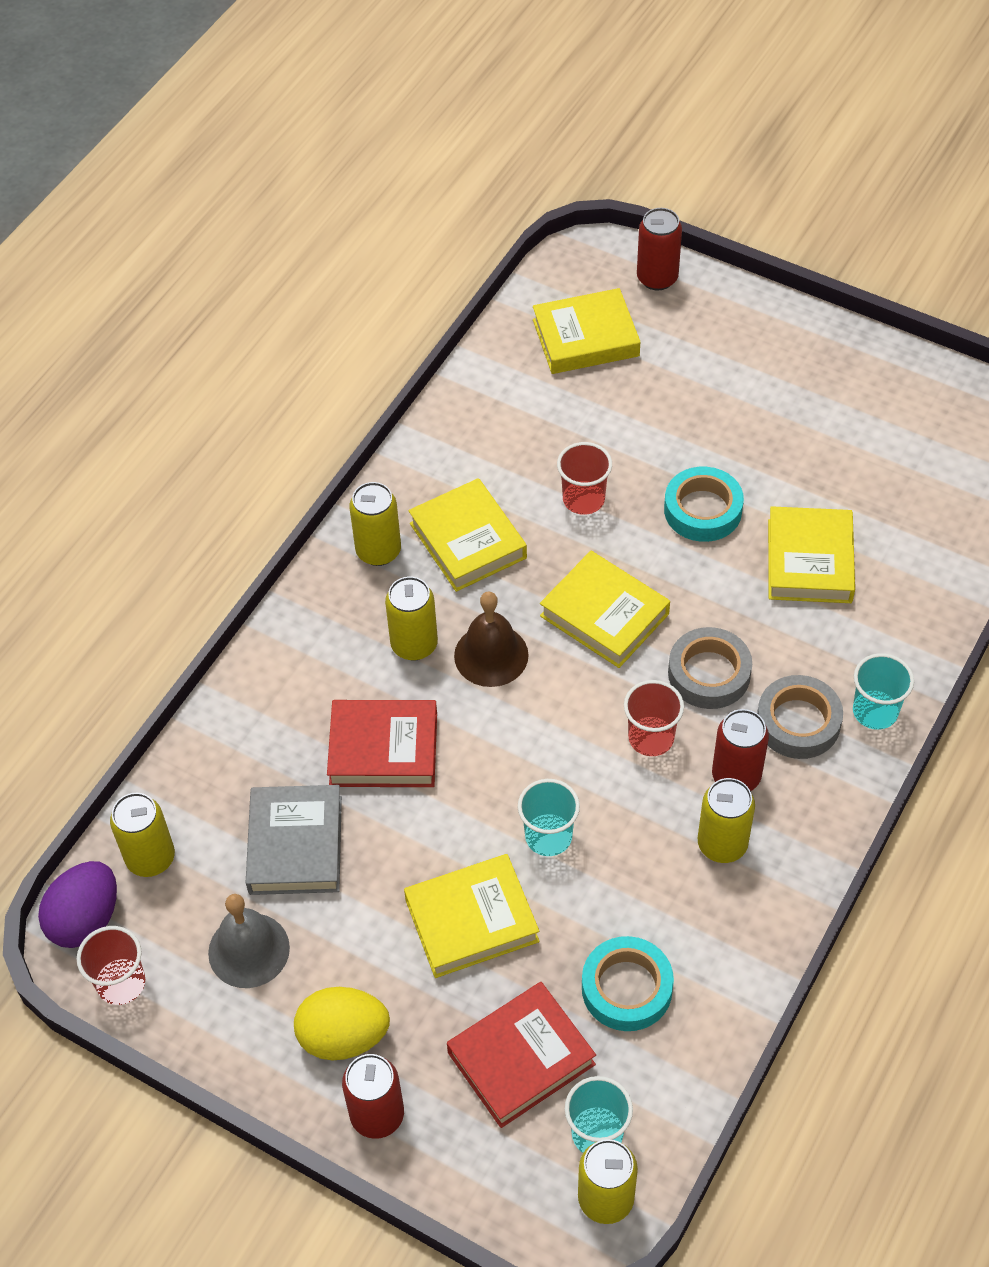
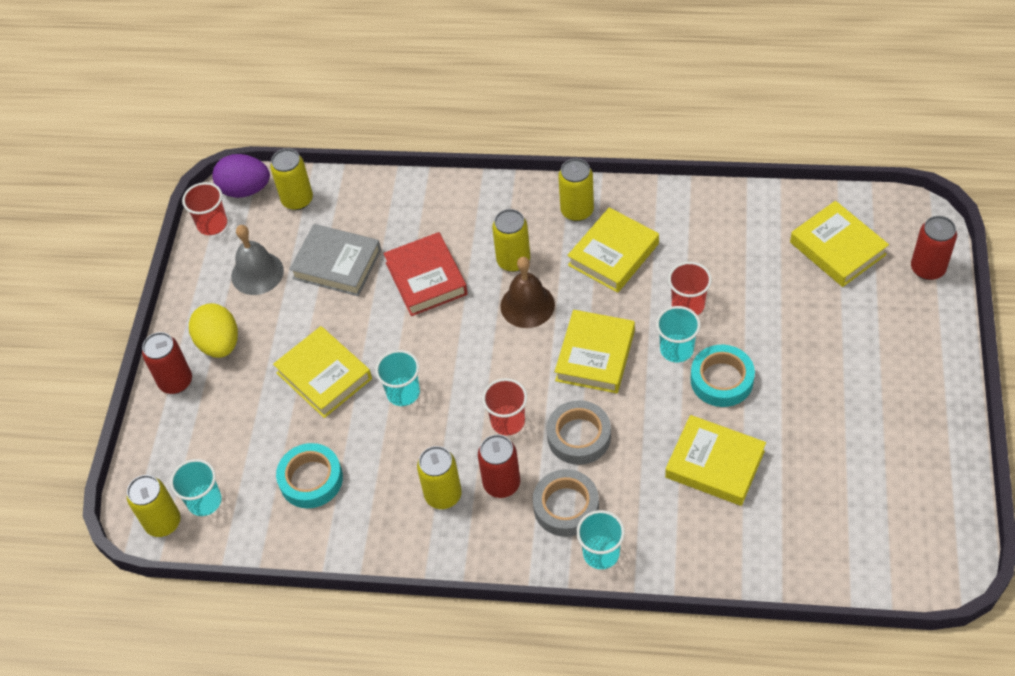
camera: 70 degrees right, 0 degrees up
grey book [246,785,342,895] -> grey book turned 45 degrees clockwise [289,224,381,296]
red book [447,982,596,1128] -> none
yellow book [768,506,855,603] -> yellow book turned 45 degrees clockwise [665,415,766,506]
none -> turquoise cup [656,306,700,363]

